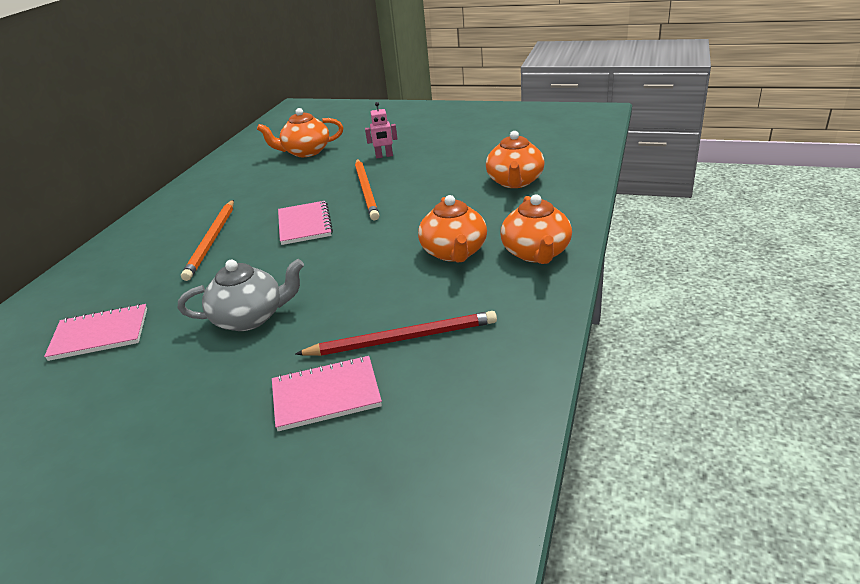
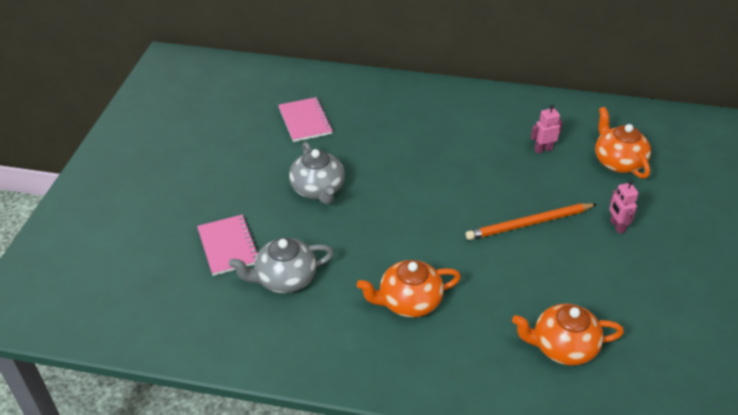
camera: 80 degrees right, 10 degrees up
orange pencil [181,200,234,281] -> none
pink notebook [278,201,333,245] -> none
red pencil [296,311,497,356] -> grey teapot [229,238,334,293]
orange teapot [500,194,572,264] -> none
none -> pink robot [531,104,563,154]

